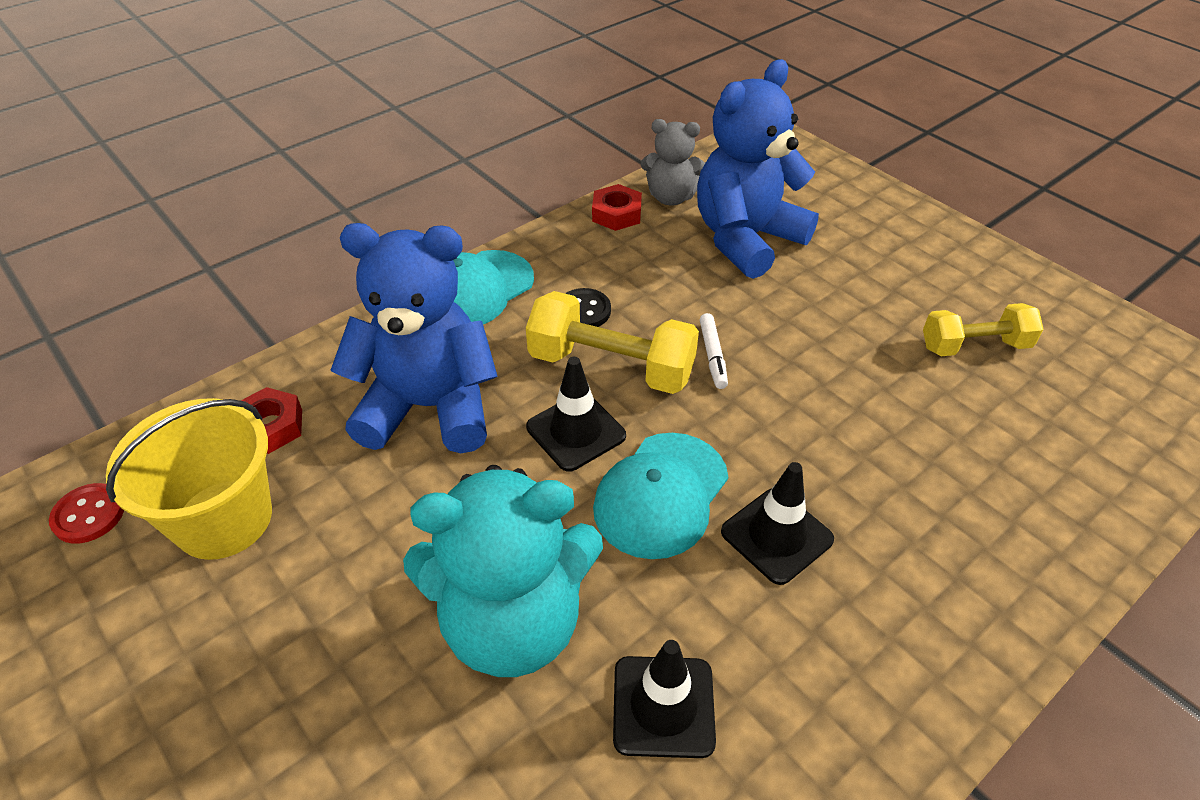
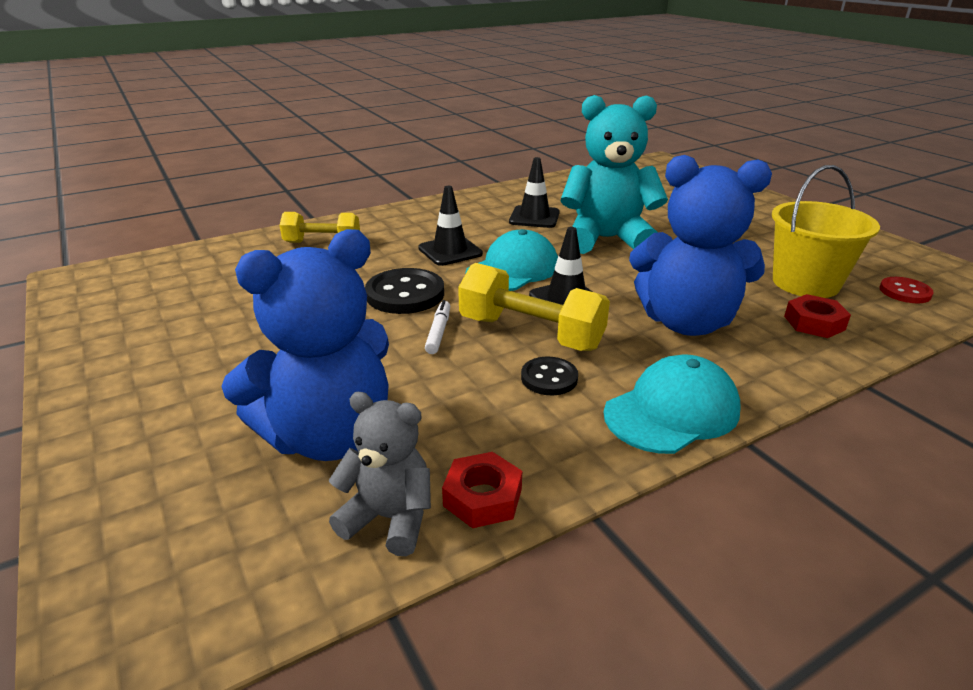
camera: 170 degrees left, 15 degrees down
yellow dumbbell [923,303,1044,356] -> yellow dumbbell moved to [279,212,360,243]
none -> black button [365,268,444,314]

